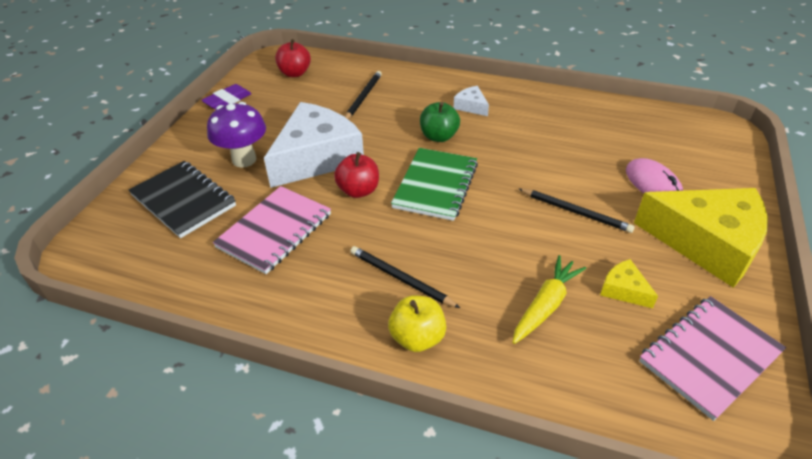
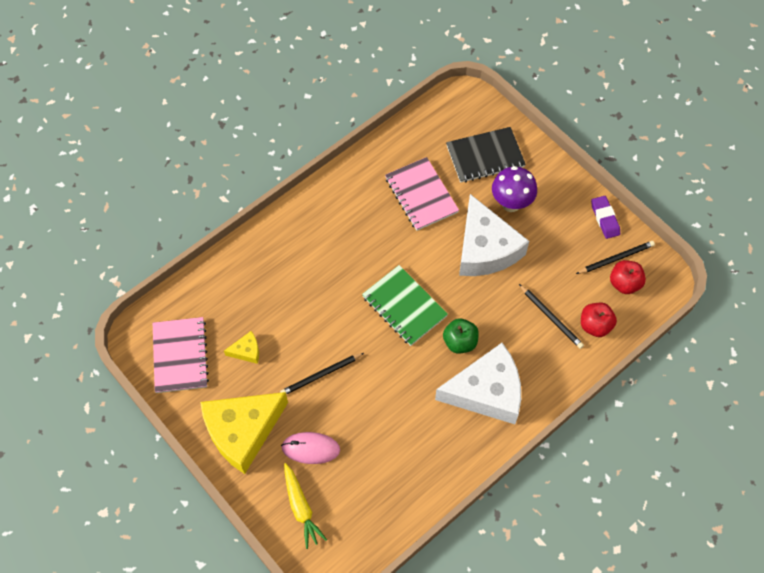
camera: 120 degrees right, 20 degrees up
red apple [334,152,379,198] -> red apple moved to [581,303,617,337]
black pencil [350,246,460,308] -> black pencil moved to [576,241,655,274]
yellow apple [388,295,446,352] -> none
white cheese [454,86,489,116] -> white cheese [435,343,521,424], size x2.39
yellow carrot [512,255,586,344] -> yellow carrot moved to [284,463,327,549]

